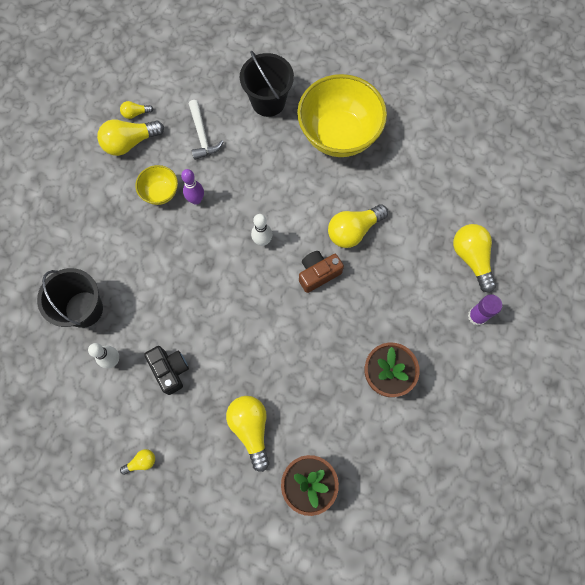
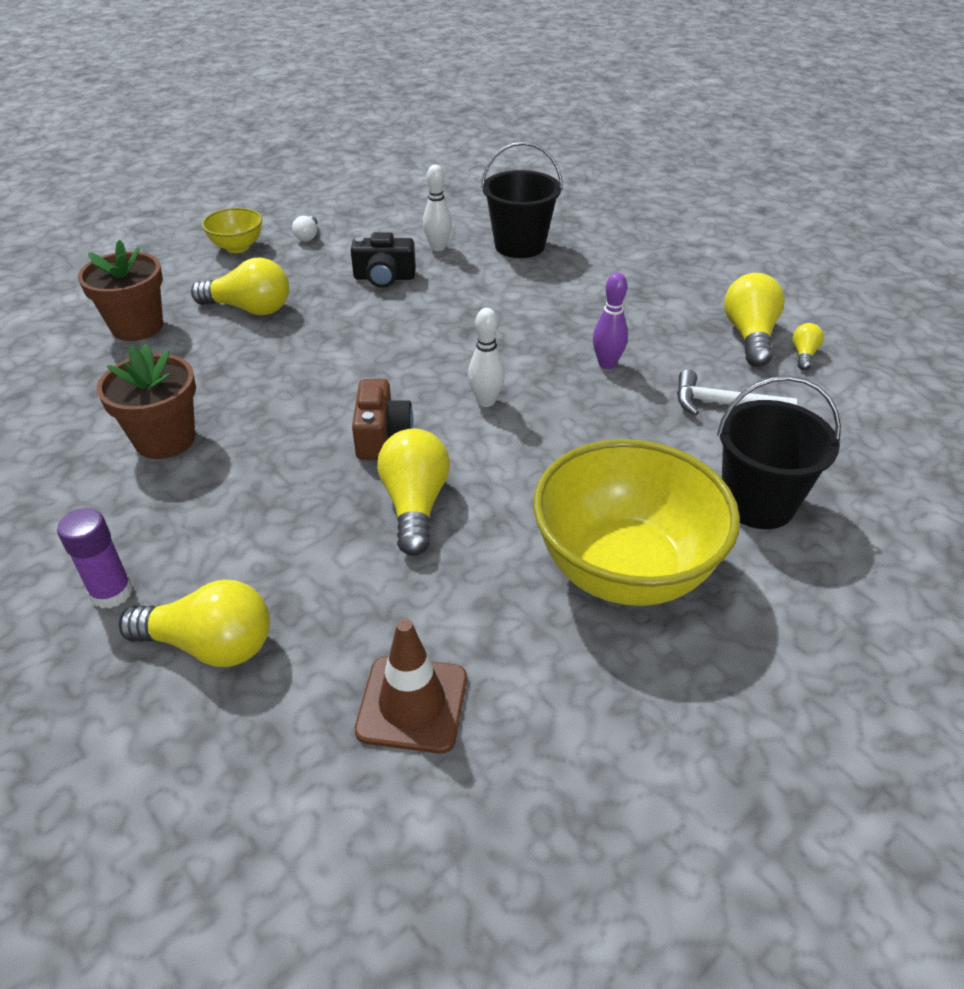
camera: 120 degrees right, 30 degrees down
yellow light bulb [120,449,155,475] -> white light bulb [292,216,317,241]
yellow bowl [135,165,178,205] -> yellow bowl moved to [202,208,262,253]
none -> brown traffic cone [355,619,467,754]

